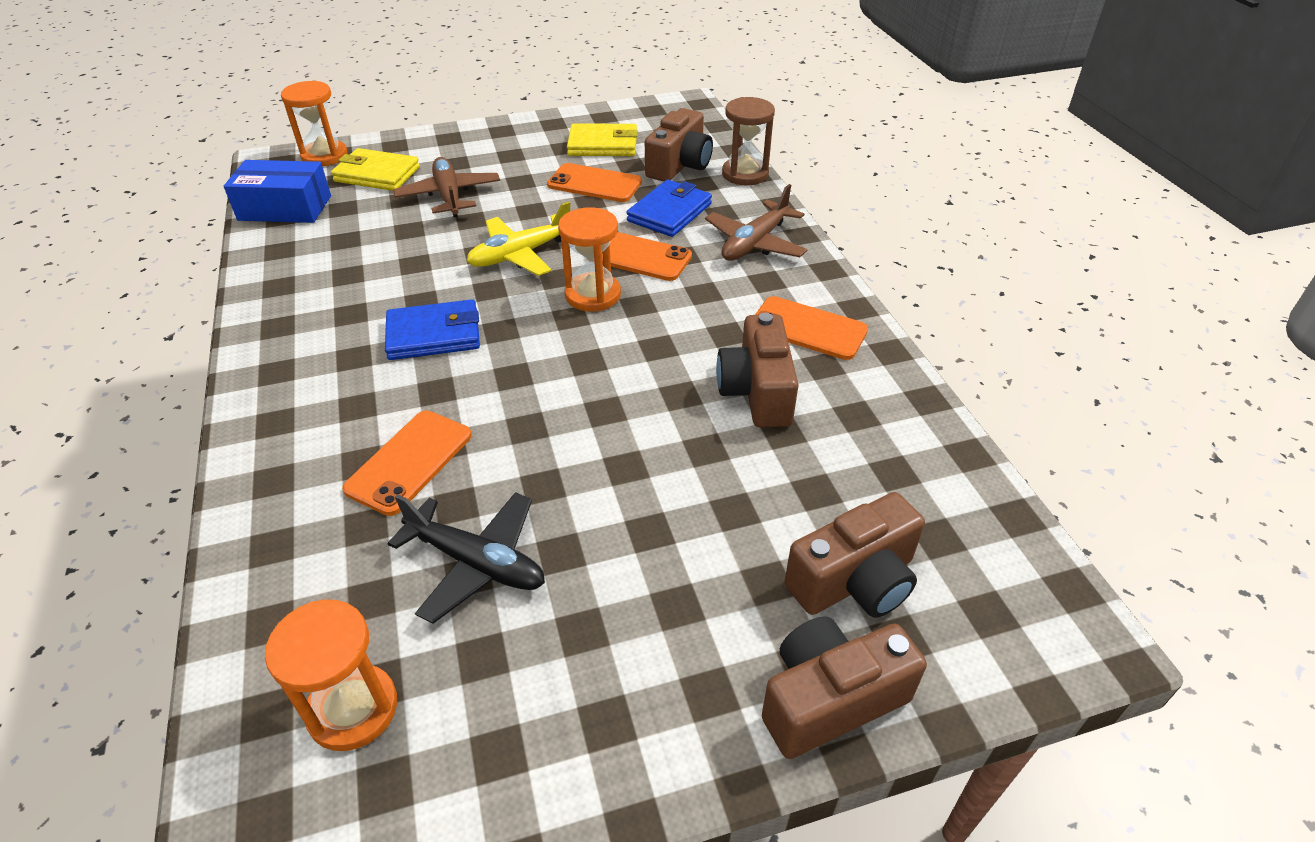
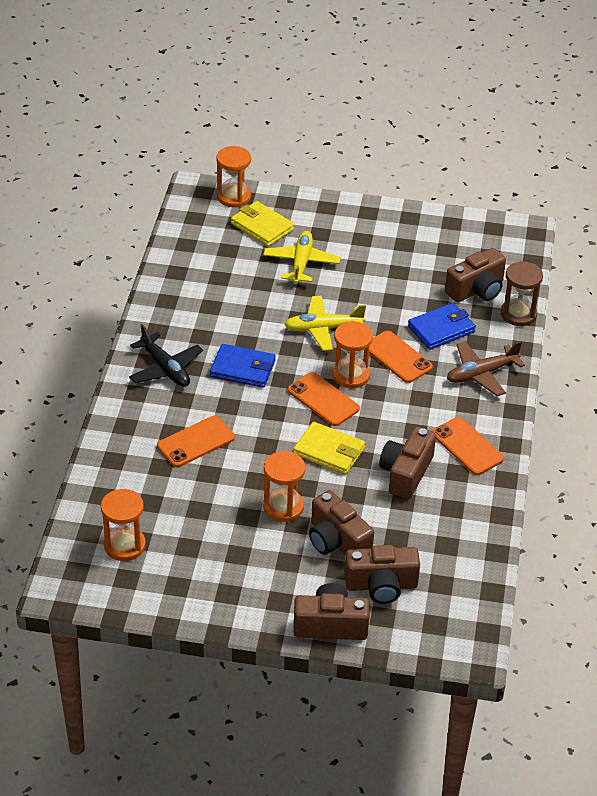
camera: 25 degrees right, 0 degrees up
blue box [224,160,331,223] -> none
black plane [387,492,545,624] -> black plane moved to [129,324,203,387]
brown plane [393,157,500,217] -> yellow plane [263,231,341,284]
orange phone [547,163,642,202] -> orange phone moved to [288,372,360,426]
yellow wallet [567,123,638,156] -> yellow wallet moved to [293,422,365,475]
none -> orange hourglass [263,451,305,522]
none -> brown camera [309,490,374,556]

